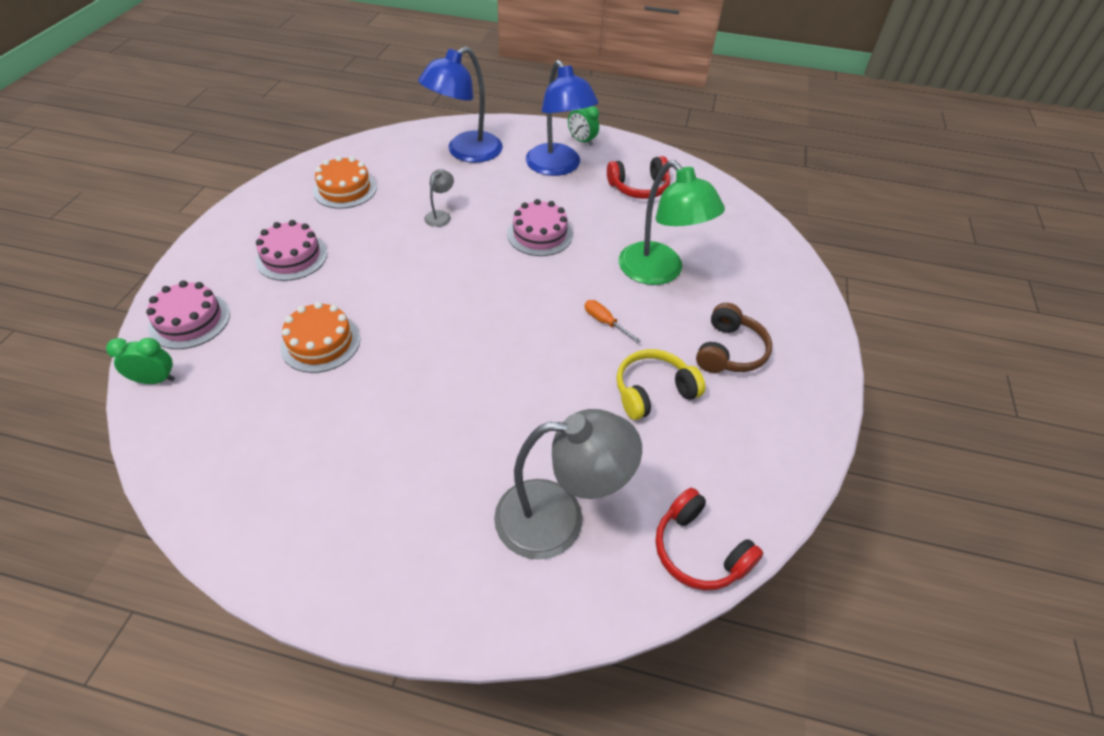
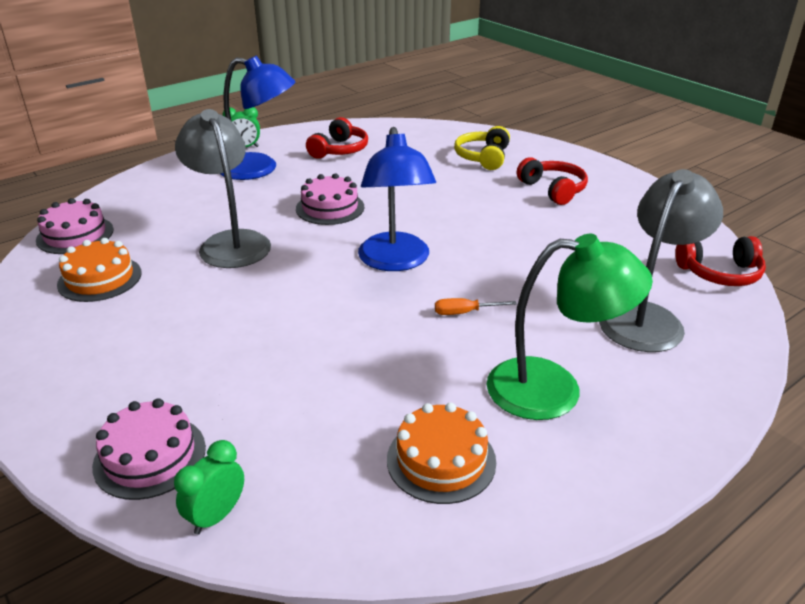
camera: 50 degrees left, 15 degrees down
pink cake [255,220,327,281] -> pink cake moved to [36,198,114,254]
orange cake [280,302,360,373] -> orange cake moved to [387,402,496,504]
blue lamp [418,46,503,163] -> blue lamp moved to [358,127,436,271]
grey lamp [424,169,454,227] -> grey lamp [175,109,271,268], size x2.32
orange screwdriver [585,300,641,343] -> orange screwdriver moved to [435,298,517,315]
yellow headphones [616,349,705,420] -> yellow headphones moved to [454,126,510,170]
green lamp [619,160,725,285] -> green lamp moved to [487,234,653,420]
brown headphones [696,303,772,373] -> red headphones [517,157,588,205]

